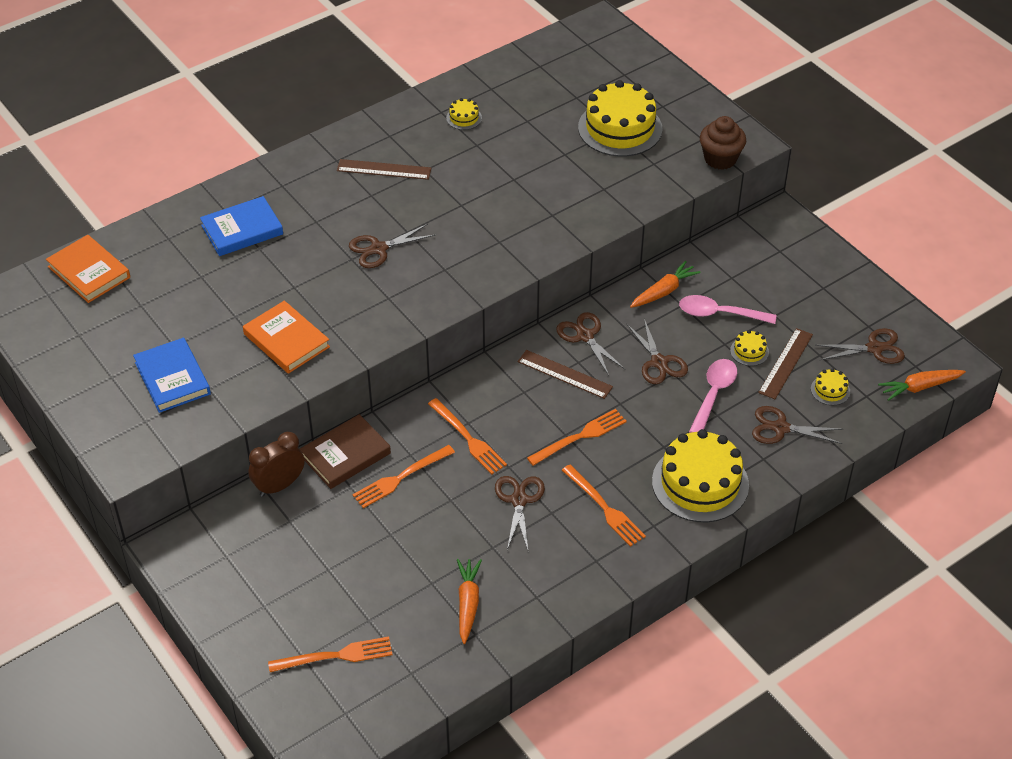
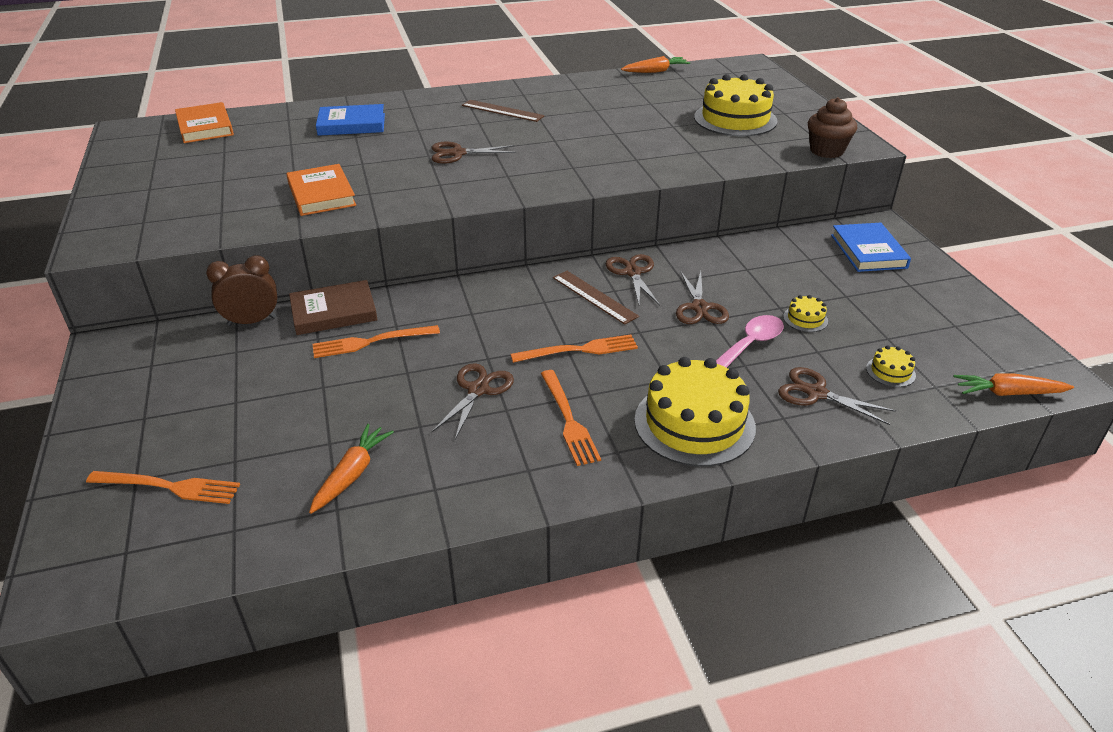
camera: 20 degrees right, 10 degrees down
blue book [133,338,211,413] -> blue book moved to [831,223,911,272]
orange fork [428,398,507,474] -> none
yellow cake [446,98,482,130] -> none
orange carrot [630,261,701,308] -> orange carrot moved to [621,56,690,73]
pink spoon [679,295,776,324] -> none
brown ruler [758,328,813,399] -> none
brown scissors [816,328,905,364] -> none

